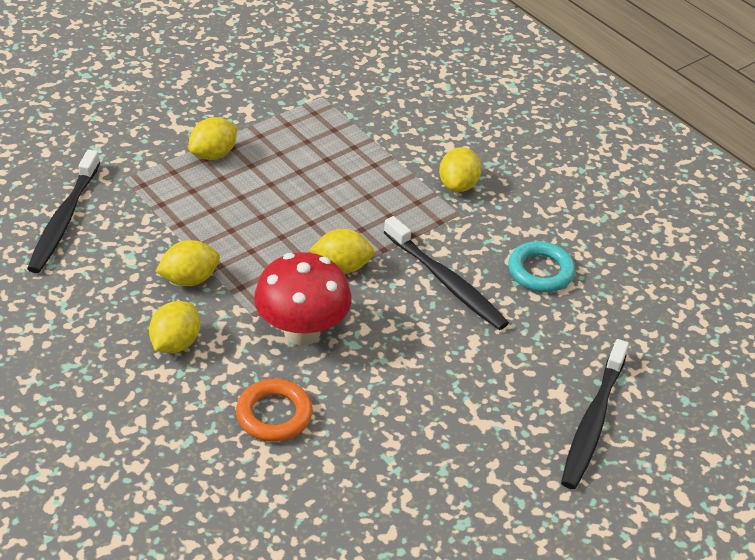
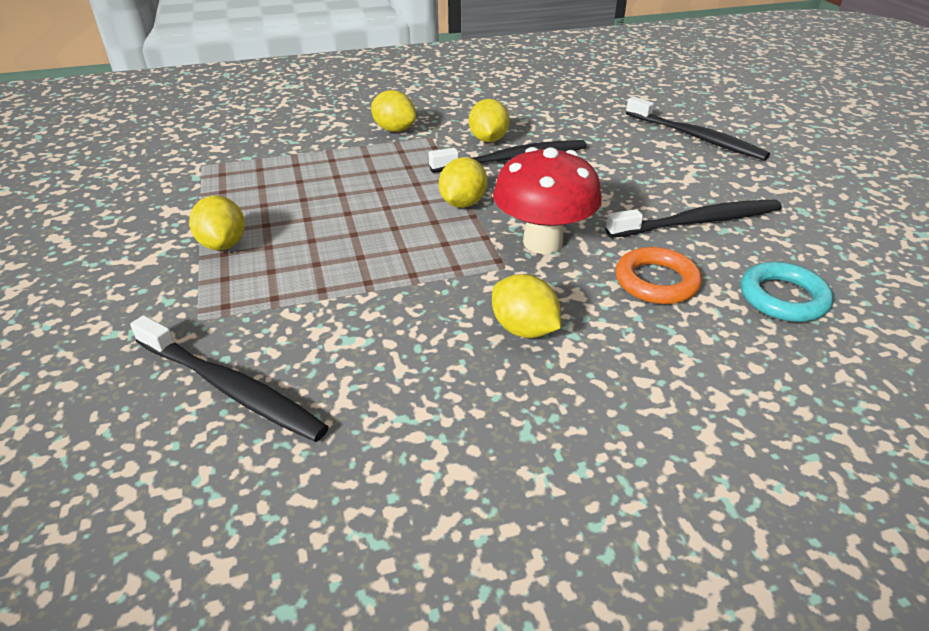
camera: 65 degrees left, 5 degrees down
yellow lemon [155,240,220,286] -> yellow lemon moved to [469,99,510,142]
turquoise ring [508,241,575,292] -> turquoise ring moved to [741,262,833,322]
none -> black toothbrush [606,200,782,238]

